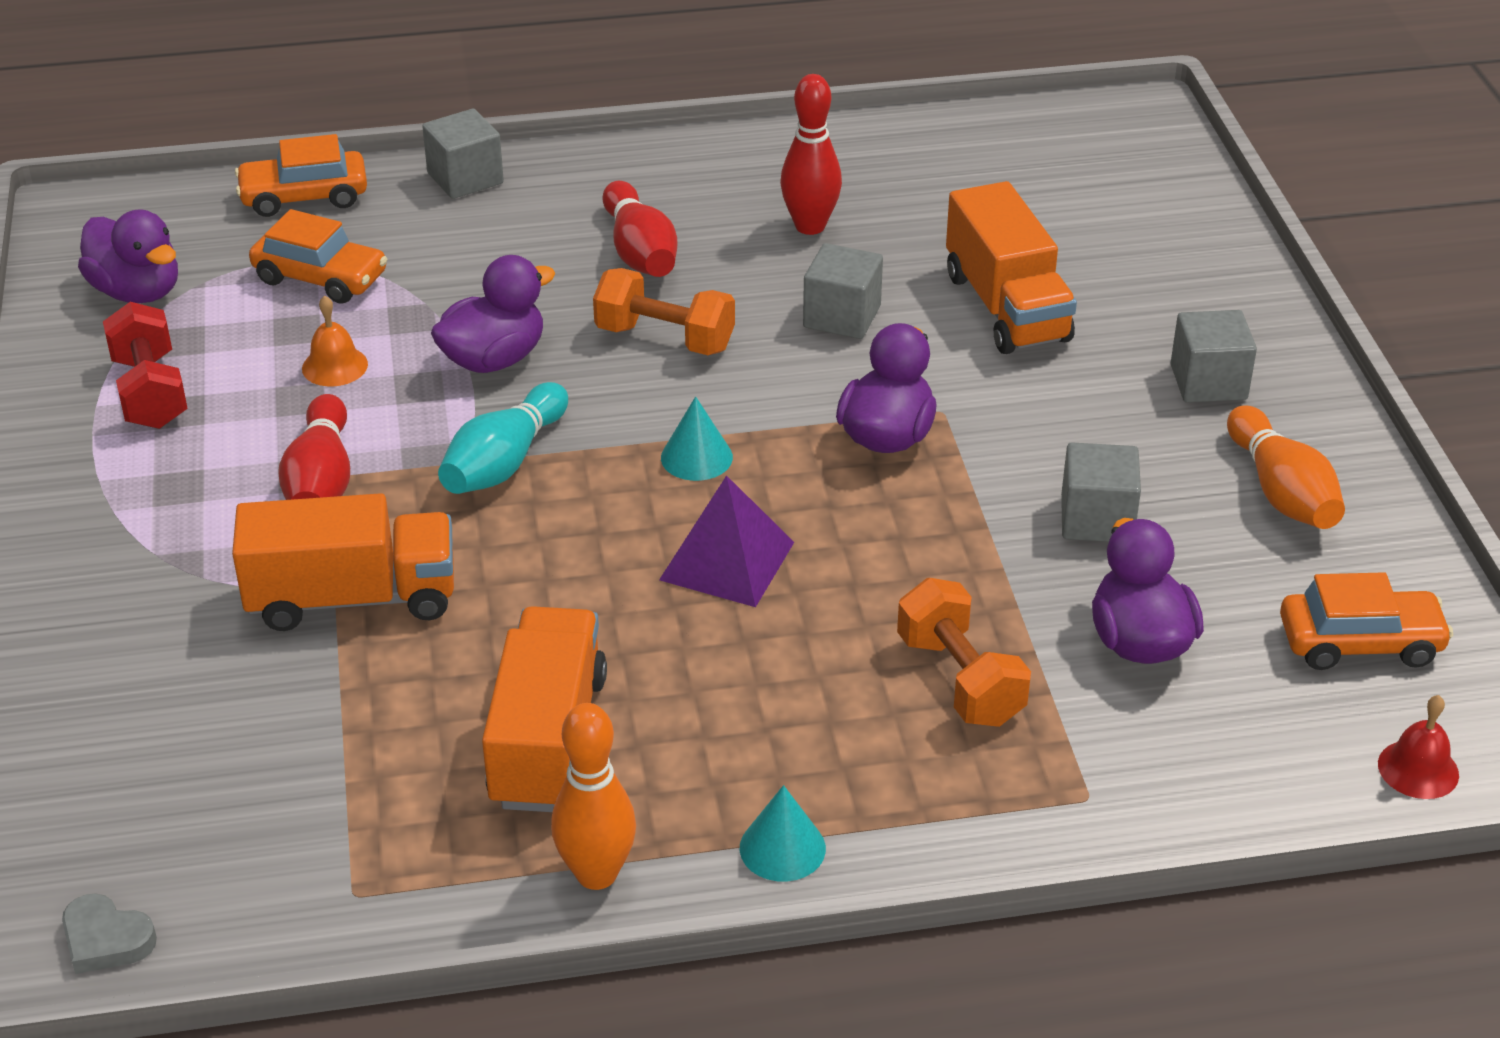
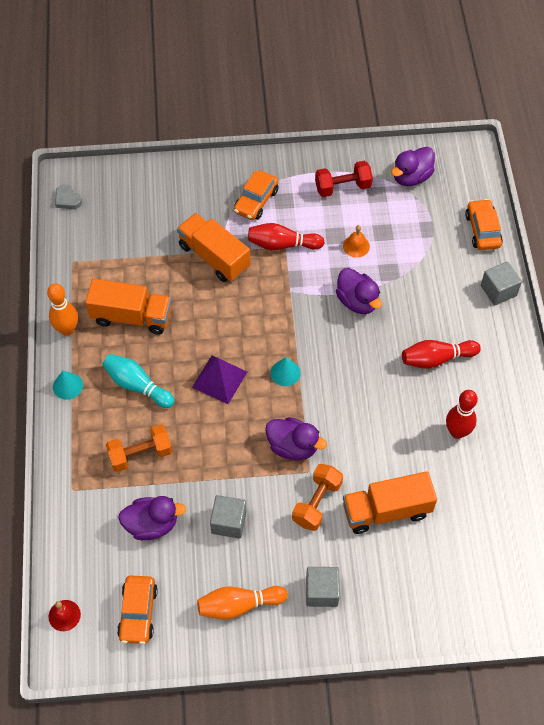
camera: 95 degrees right, 20 degrees up
grey heart [62,893,157,974] -> grey heart turned 75 degrees counterclockwise [55,184,82,209]
orange truck [232,493,454,631] -> orange truck turned 135 degrees clockwise [177,213,250,282]
orange car [249,209,388,304] -> orange car moved to [234,170,279,220]
turquoise bowling pin [438,382,568,494] -> turquoise bowling pin moved to [102,354,175,408]
orange dumbbell [593,268,735,355] -> orange dumbbell moved to [292,464,343,531]
grey cube [803,243,883,339] -> none

